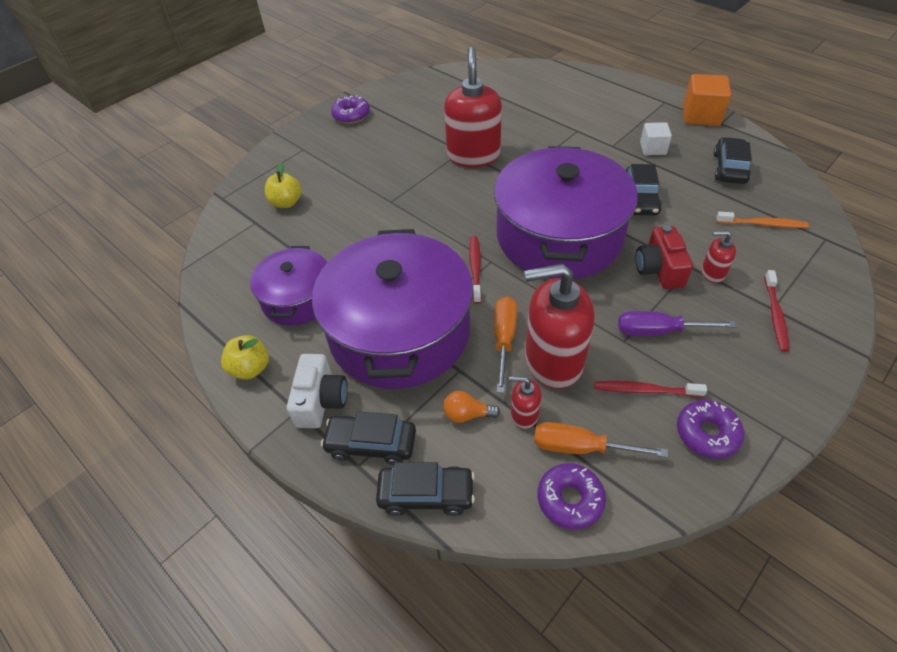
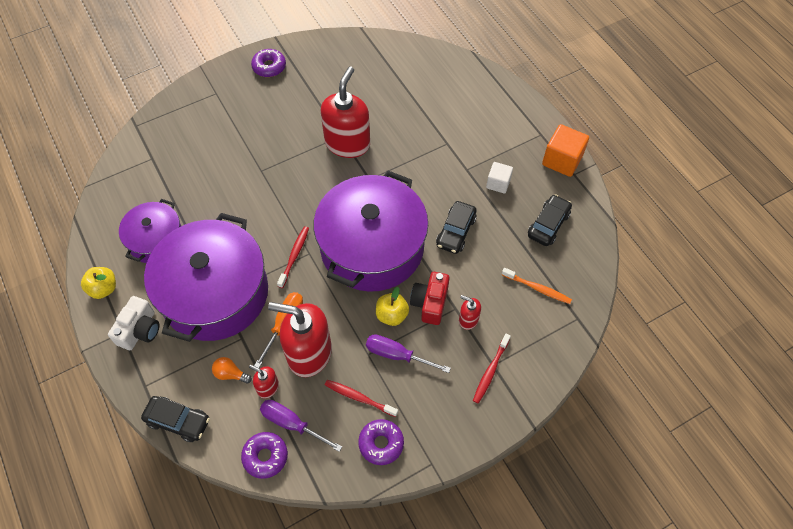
camera: 15 degrees right, 10 degrees up
yellow apple [265,162,301,208] -> yellow apple moved to [376,287,409,326]
black car [321,411,416,465] -> none
orange screwdriver [534,422,668,458] -> purple screwdriver [260,400,342,452]

